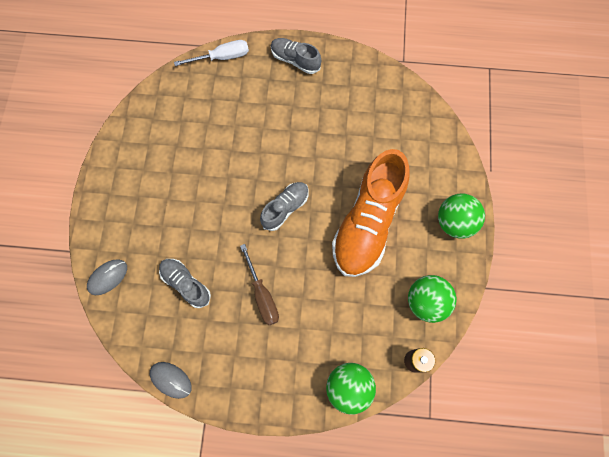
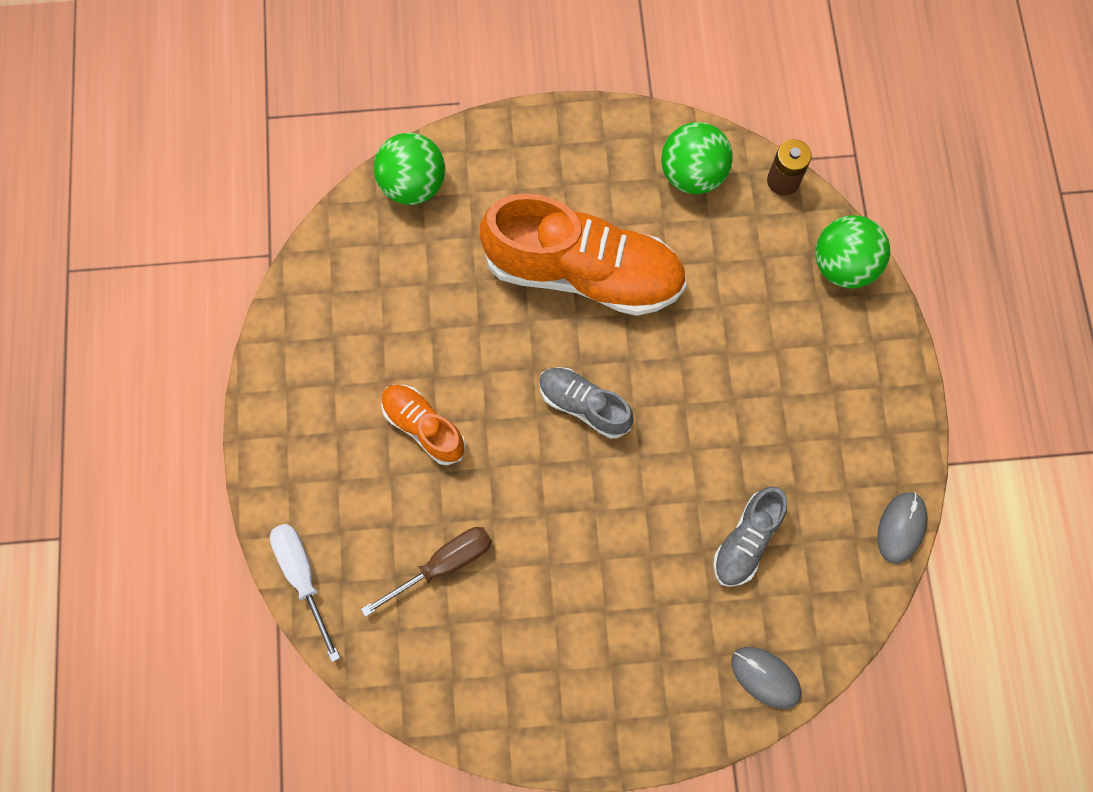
camera: 100 degrees left, 0 degrees up
brown screwdriver [240,244,279,325] -> brown screwdriver moved to [361,527,492,617]
grey shoe [271,38,321,74] -> none
green ball [438,194,485,239] -> green ball moved to [374,132,445,205]
none -> orange shoe [381,385,466,465]

